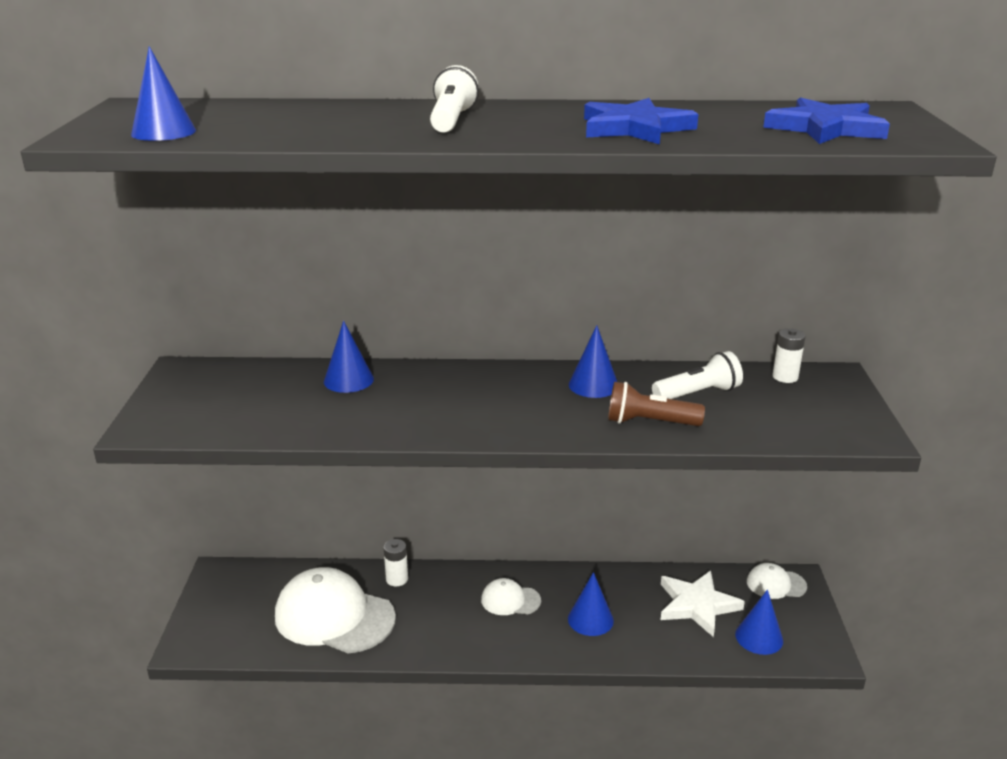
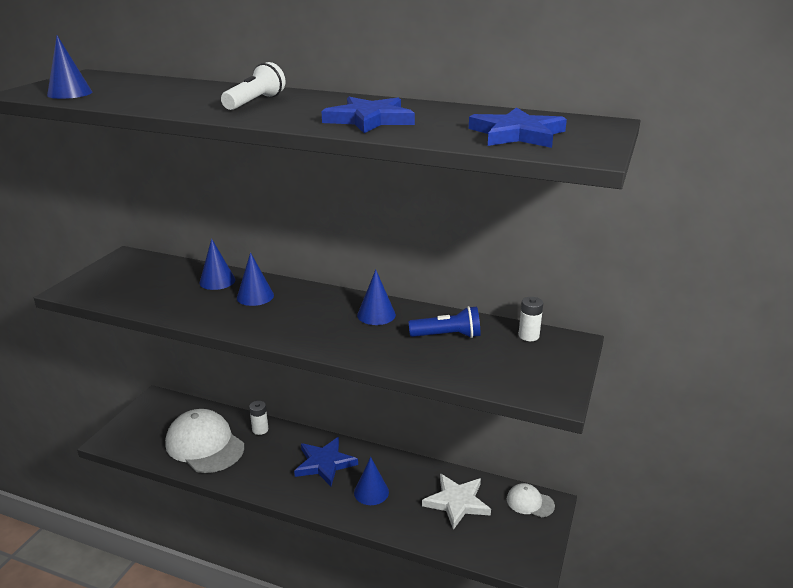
camera: 20 degrees right, 0 degrees up
white cap [481,578,541,615] -> blue star [294,437,358,486]
brown flashlight [608,382,705,426] -> none
white flashlight [652,351,743,399] -> blue flashlight [408,306,480,338]
blue cone [735,589,783,655] -> blue cone moved to [237,252,274,306]

